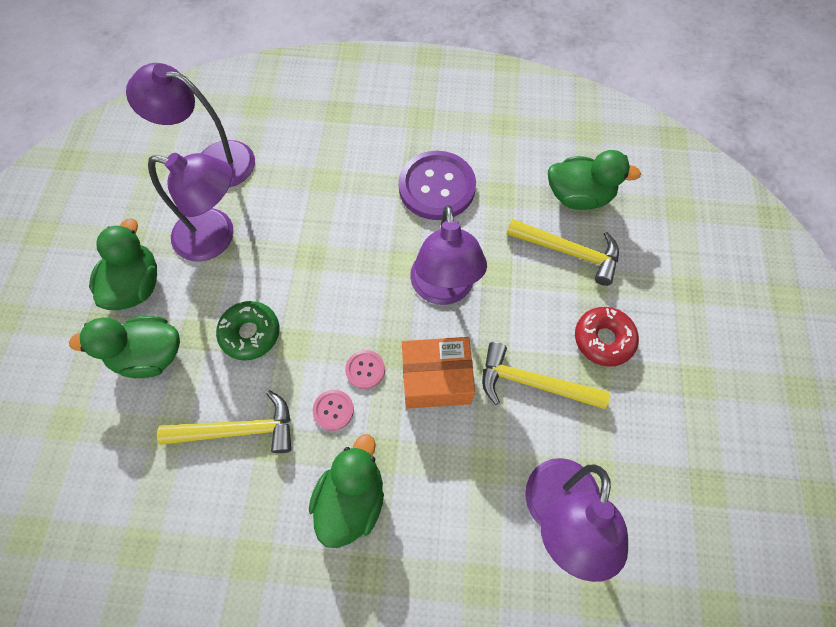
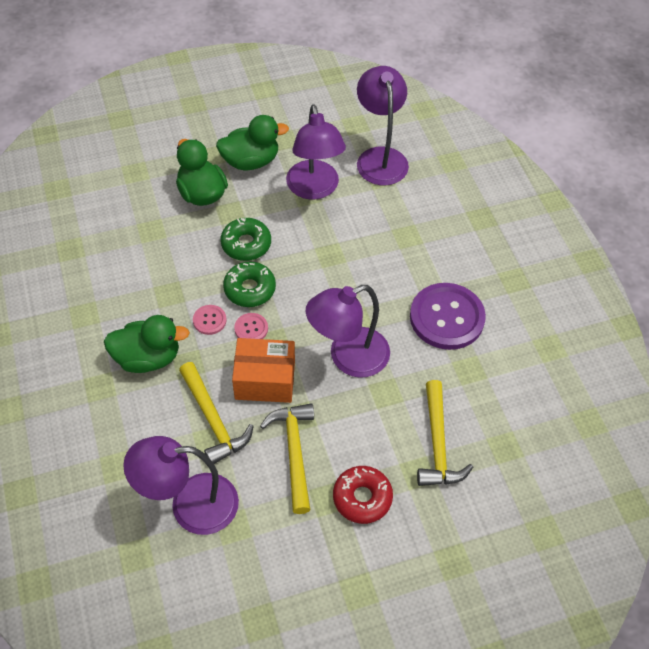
camera: 65 degrees right, 10 degrees down
yellow hammer [157,390,291,453] -> yellow hammer moved to [179,362,254,464]
orange box [402,337,475,409] -> orange box turned 60 degrees counterclockwise [232,338,295,403]
green duck [548,150,641,210] -> none
none -> green donut [223,262,276,307]

